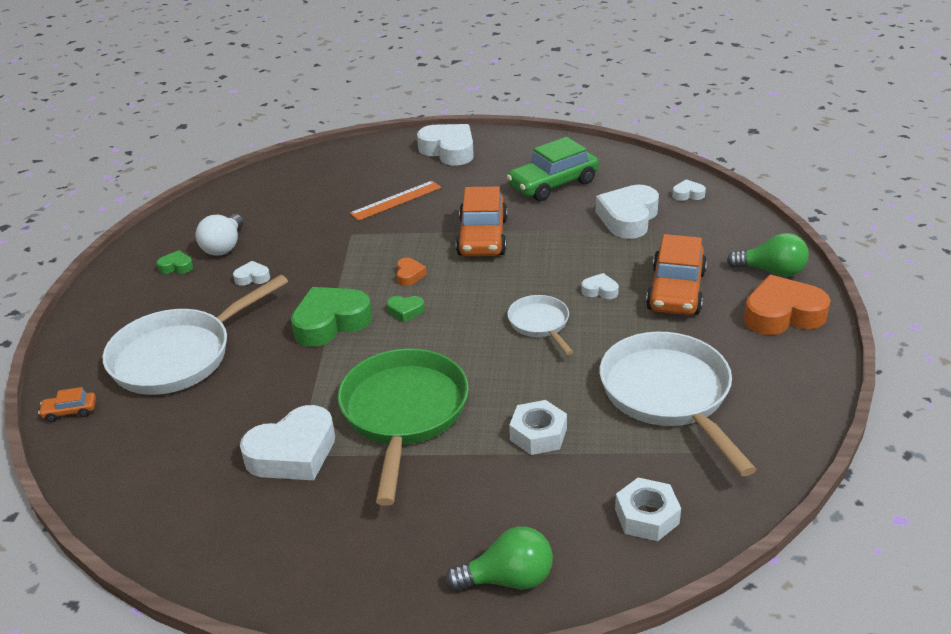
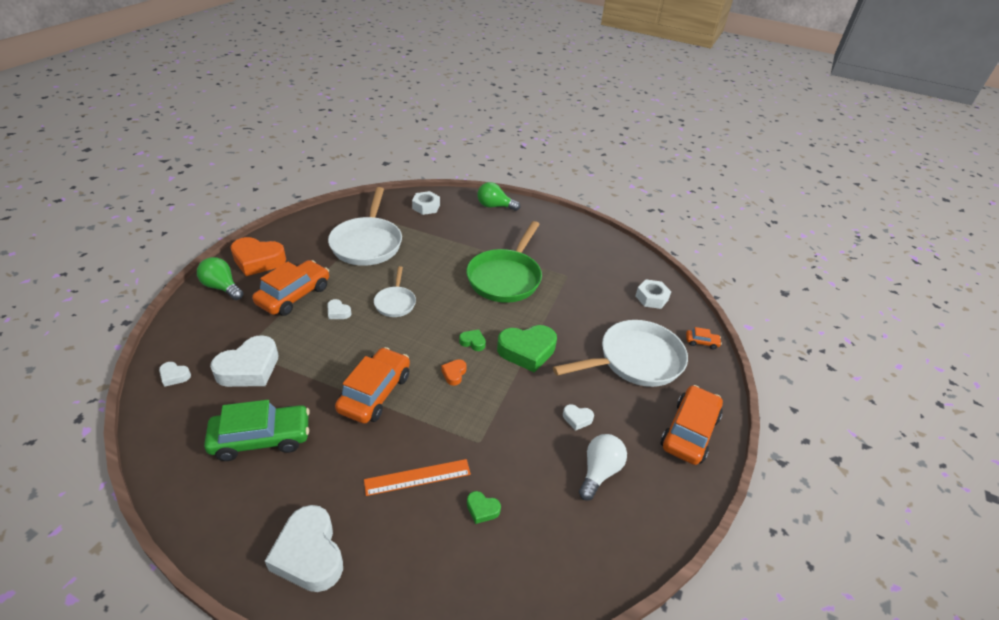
camera: 165 degrees left, 5 degrees up
green heart [157,250,193,274] -> green heart moved to [467,491,501,524]
white heart [240,405,335,480] -> none
white nut [509,400,567,455] -> white nut moved to [635,279,671,309]
none -> orange car [661,385,723,465]

